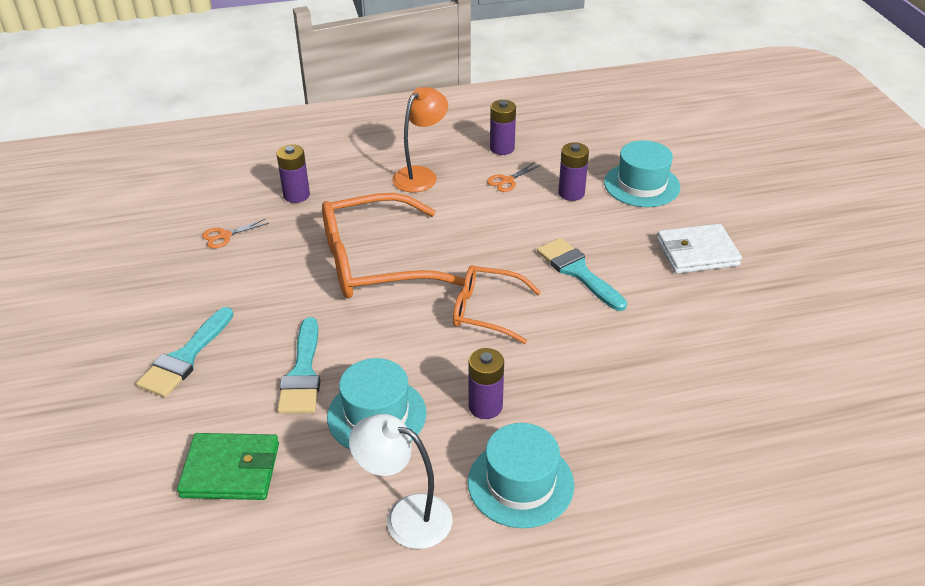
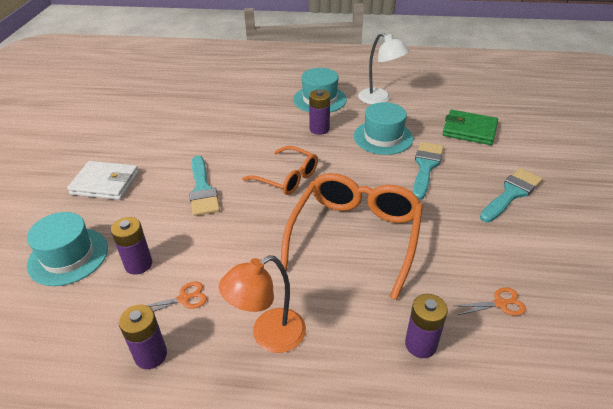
camera: 160 degrees left, 0 degrees up
orange glasses [322,193,465,298] -> orange glasses turned 75 degrees counterclockwise [281,173,423,300]

